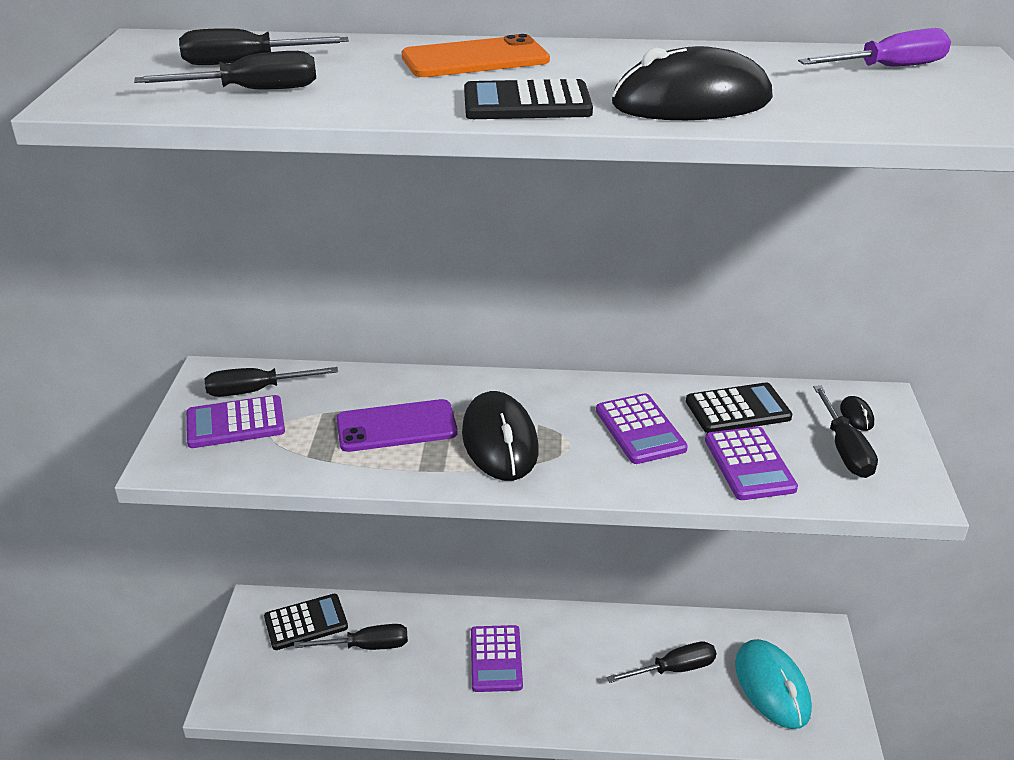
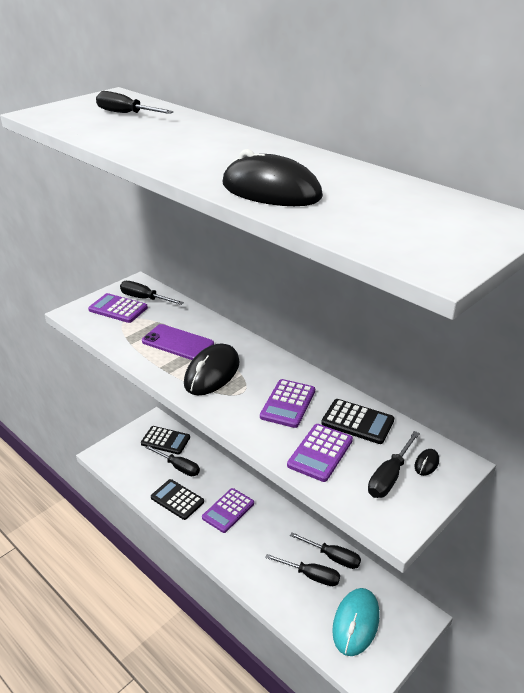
camera: 40 degrees right, 0 degrees up
black screwdriver [134,51,316,89] -> black screwdriver moved to [290,532,361,569]
orange phone [401,34,550,77] -> none
black calculator [464,78,593,119] -> black calculator moved to [151,479,204,520]
purple screwdriver [798,28,951,67] -> none

